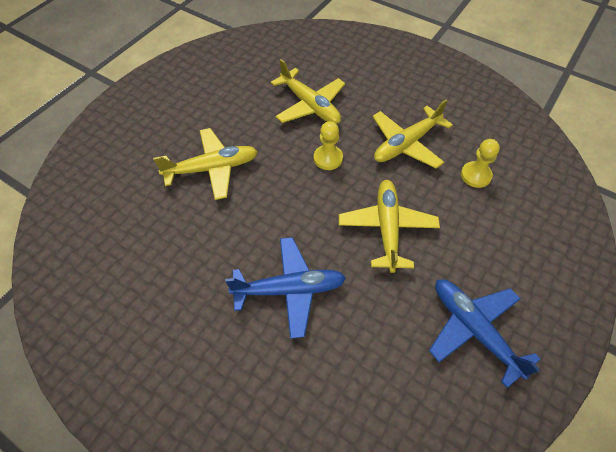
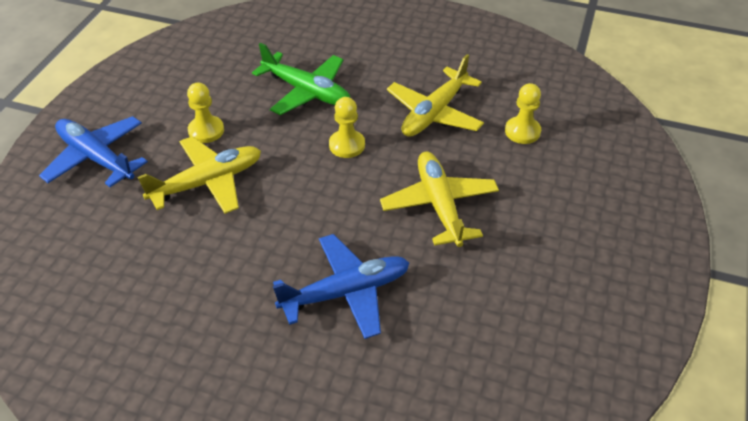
camera: 15 degrees left, 10 degrees down
yellow plane [271,59,345,124] -> green plane [252,43,350,115]
blue plane [429,279,541,388] -> blue plane moved to [39,116,148,187]
none -> yellow pawn [187,83,224,143]

